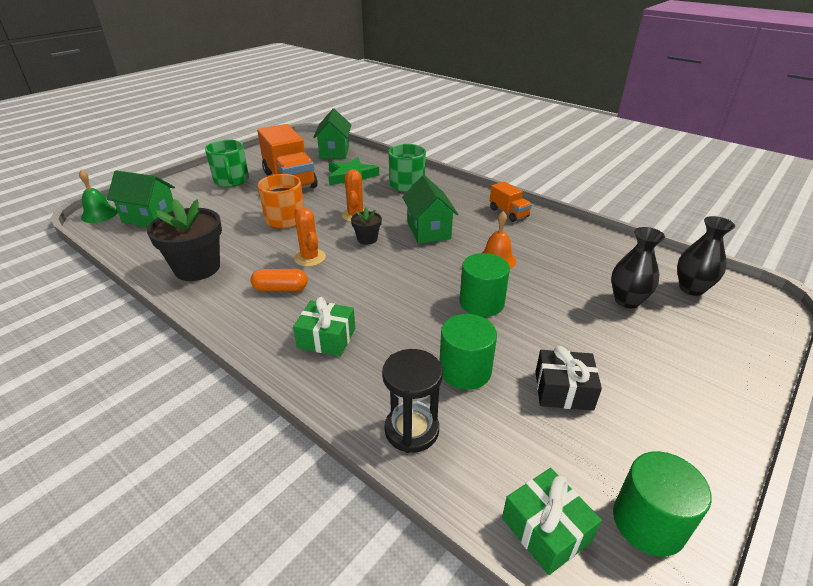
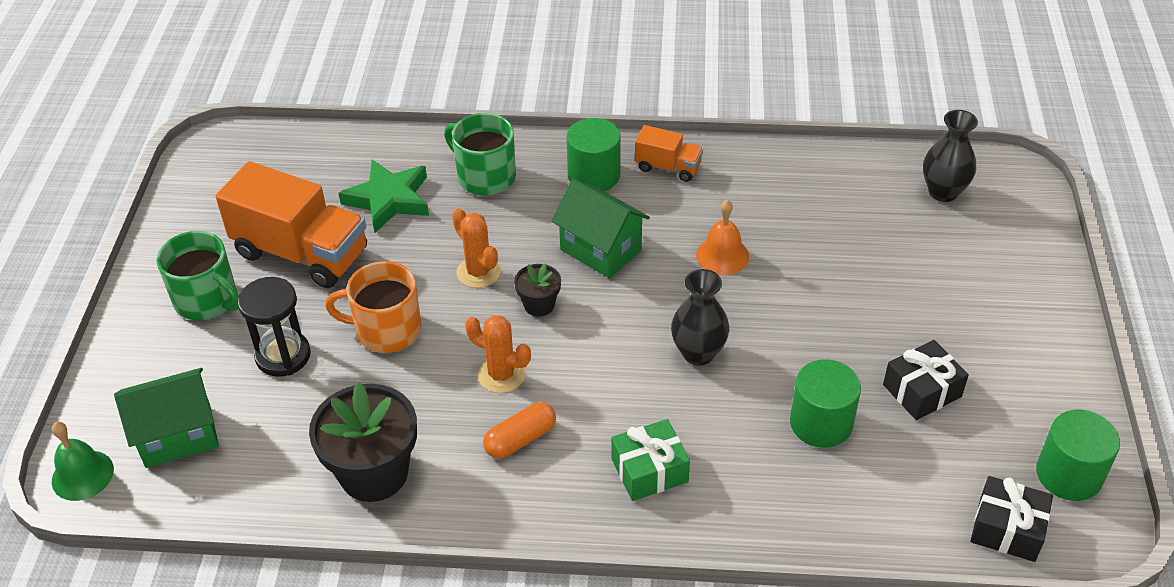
camera: 35 degrees left, 10 degrees up
green house [313,109,351,159] -> none
black hourglass [382,349,443,453] -> black hourglass moved to [238,277,311,377]
green cylinder [460,253,510,317] -> green cylinder moved to [566,118,620,191]
green gift [502,468,602,575] -> black gift [971,476,1053,562]
black vase [611,227,665,309] -> black vase moved to [671,269,729,366]

